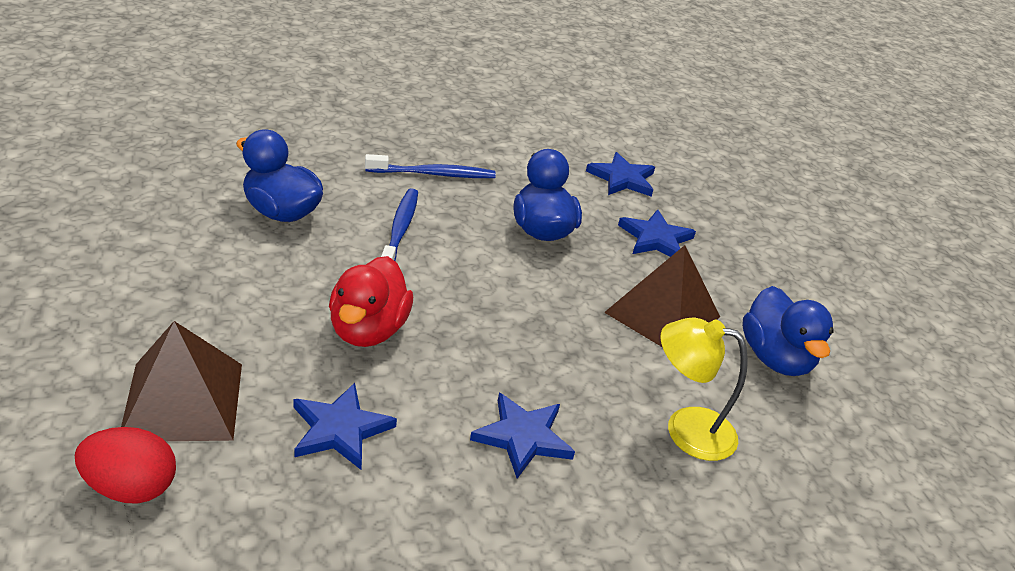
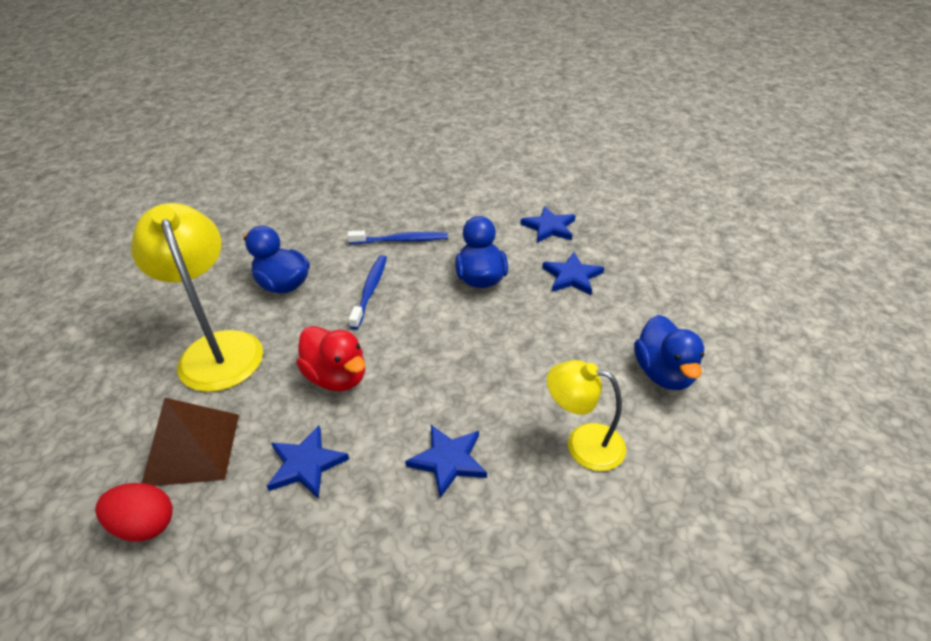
camera: 10 degrees right, 5 degrees up
red duck [329,256,413,347] -> red duck turned 60 degrees counterclockwise [296,326,365,391]
brown pyramid [604,245,720,347] -> none
none -> yellow lamp [131,203,263,392]

